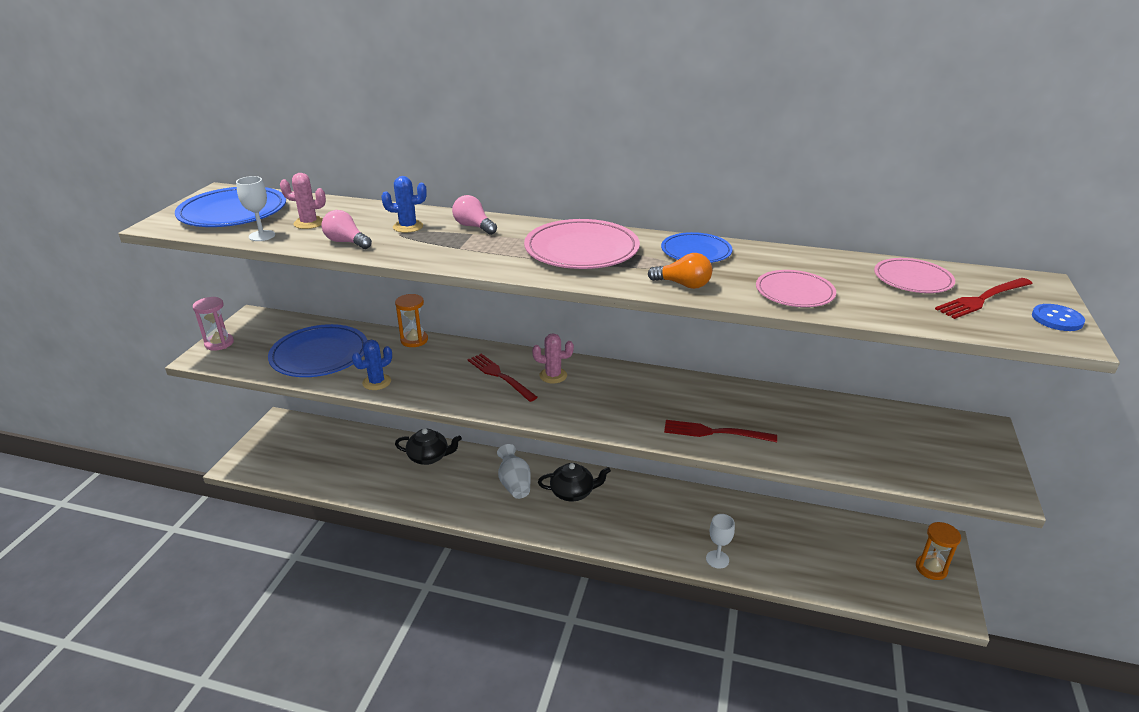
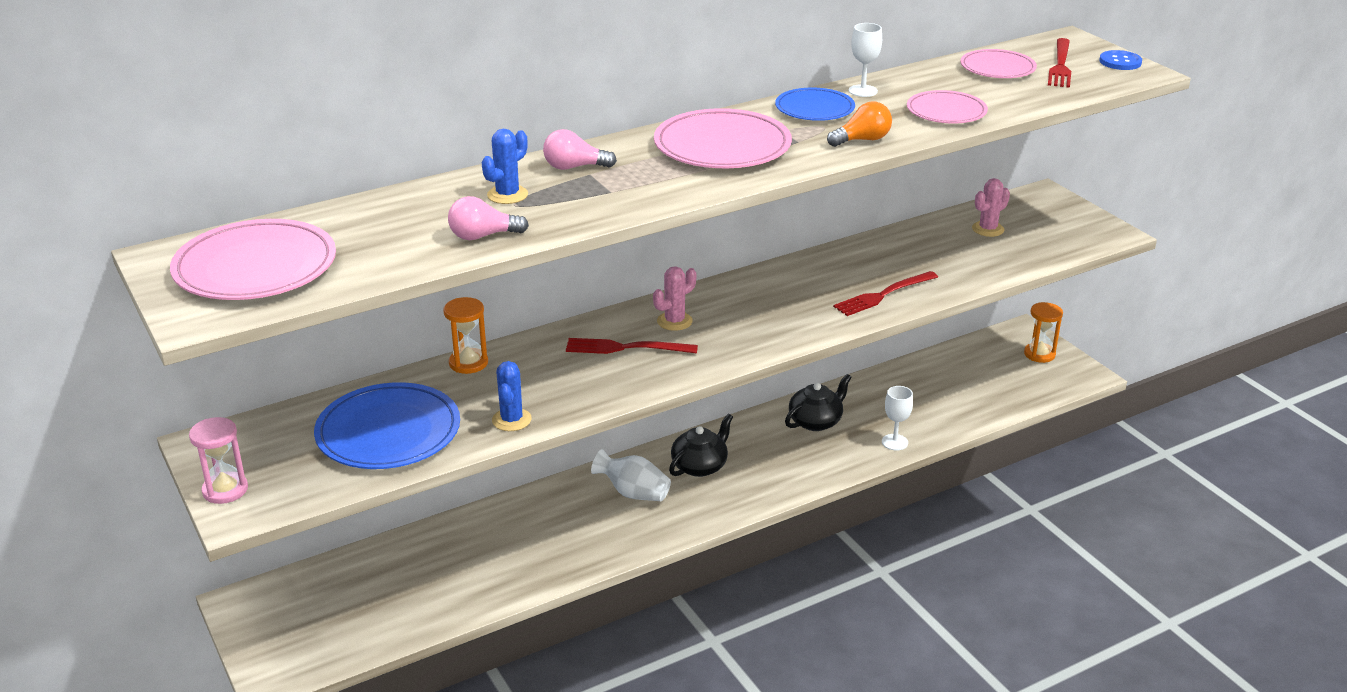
camera: 45 degrees left, 0 degrees up
blue plate [175,187,286,227] -> pink plate [170,219,336,300]
white goblet [236,176,275,241] -> white goblet moved to [849,23,882,97]
pink cactus [280,173,326,229] -> pink cactus moved to [972,178,1010,237]
black teapot [395,428,462,465] -> black teapot moved to [785,374,852,431]

